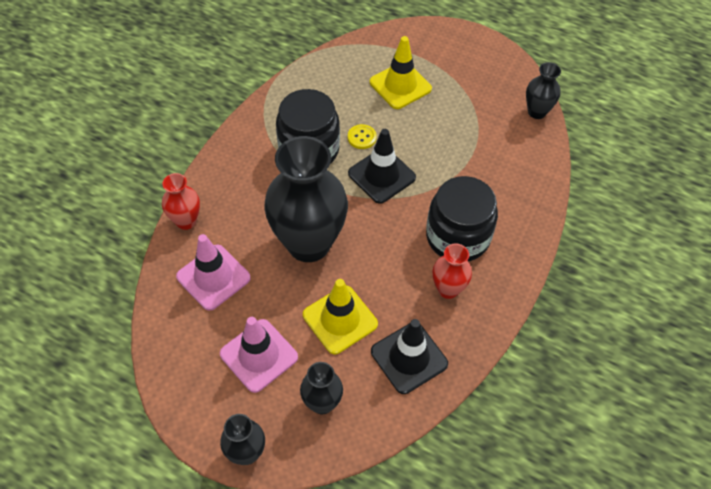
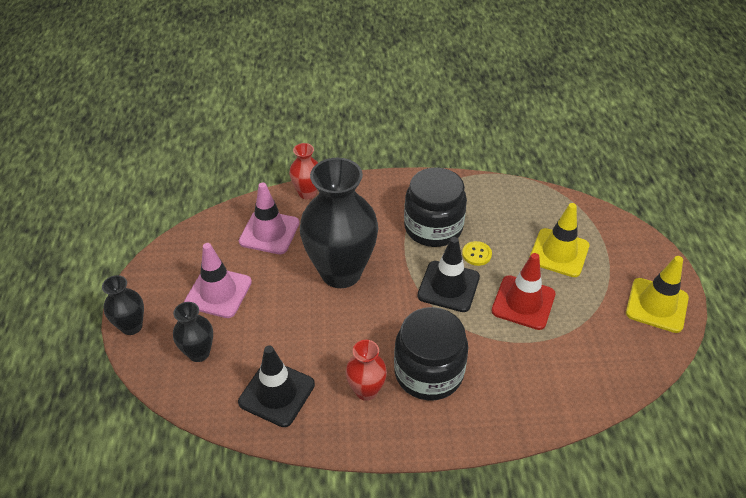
camera: 60 degrees right, 10 degrees down
yellow traffic cone [303,279,378,354] -> yellow traffic cone moved to [626,256,689,333]
black vase [526,62,561,119] -> none
none -> red traffic cone [492,253,556,330]

